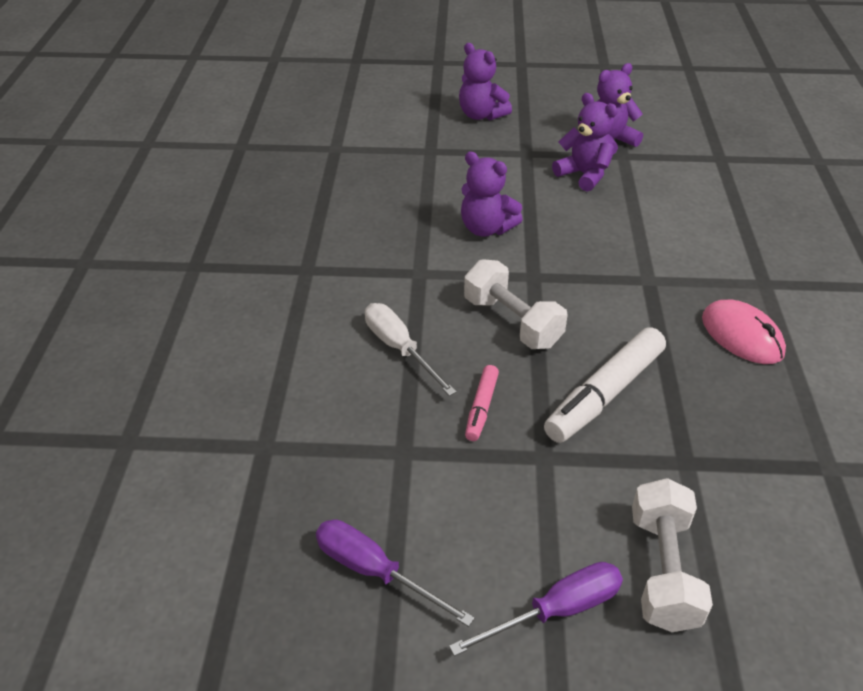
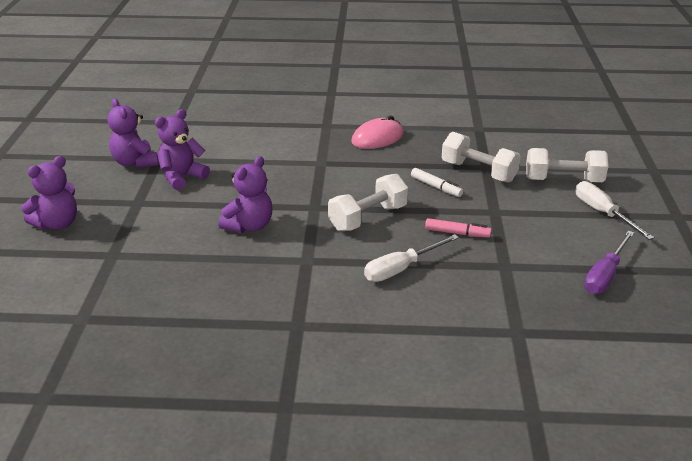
camera: 90 degrees left, 10 degrees down
purple screwdriver [449,562,623,656] -> white screwdriver [576,181,654,240]
white marker [544,327,666,443] -> white marker [411,168,463,197], size x0.53
none -> white dumbbell [442,132,521,183]

